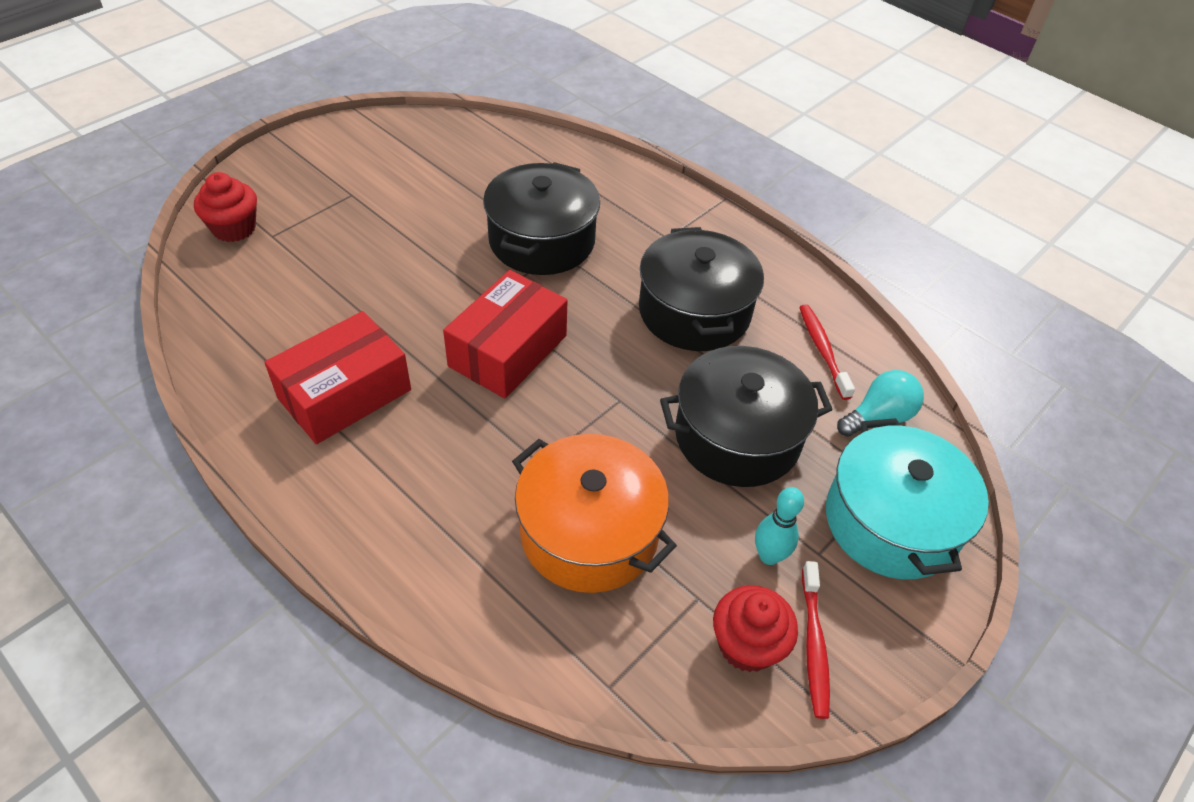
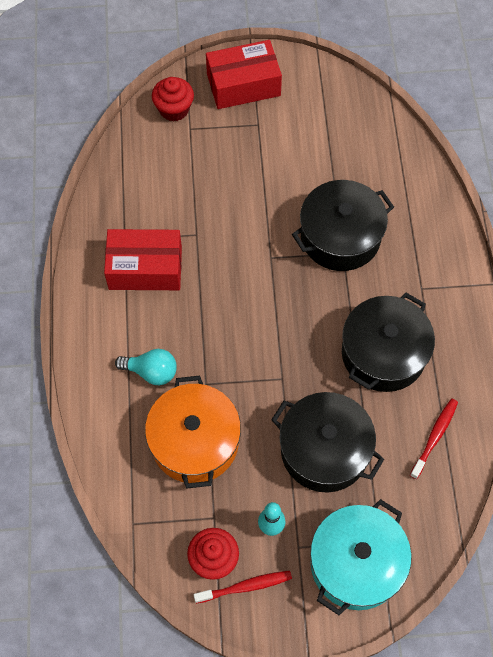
camera: 45 degrees right, 15 degrees up
red box [443,270,568,399] -> red box moved to [206,40,282,109]
red toothbrush [802,561,830,719] -> red toothbrush turned 150 degrees counterclockwise [194,570,292,604]
turquoise light bulb [837,370,924,437] -> turquoise light bulb moved to [115,349,177,385]

